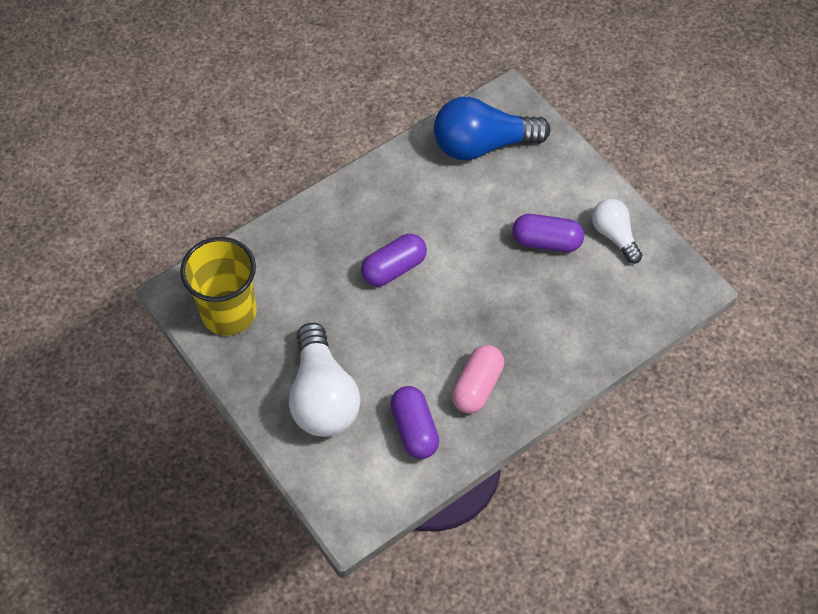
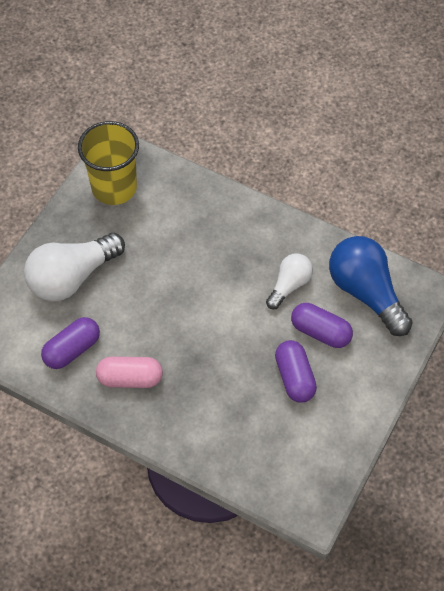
camera: 65 degrees right, 0 degrees up
purple capsule [361,234,427,287] -> purple capsule moved to [291,303,353,348]
white light bulb [592,199,642,264] -> white light bulb moved to [266,253,313,309]

